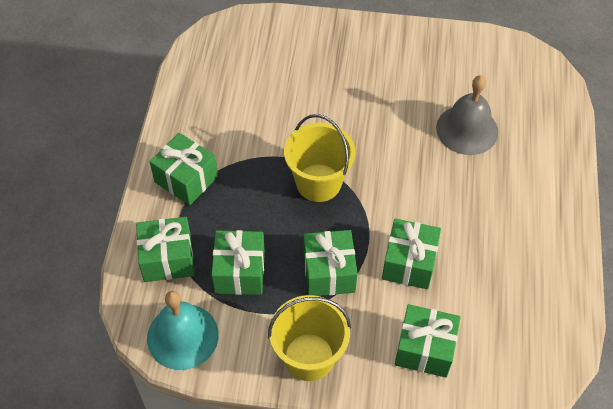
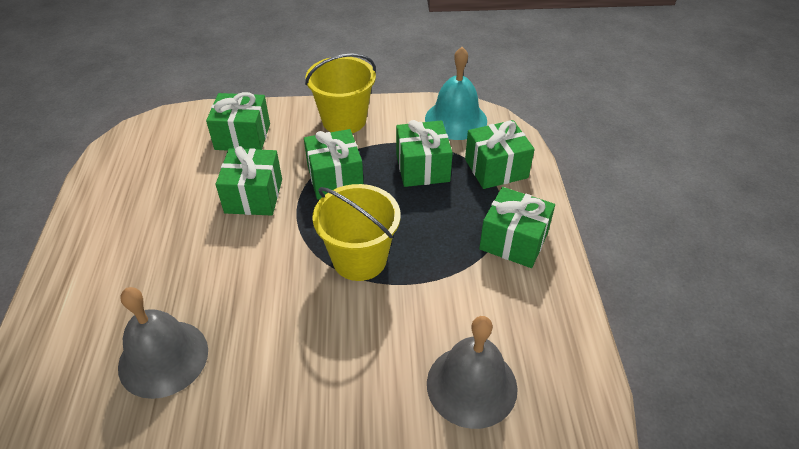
camera: 170 degrees right, 10 degrees down
none -> grey bell [427,316,518,429]

